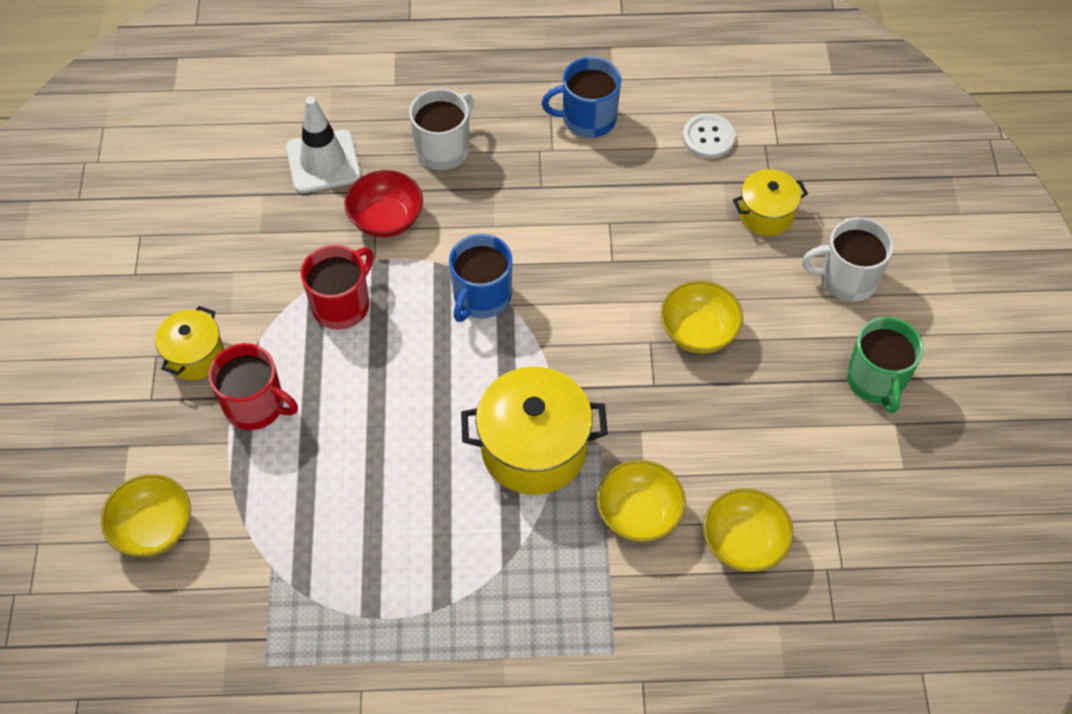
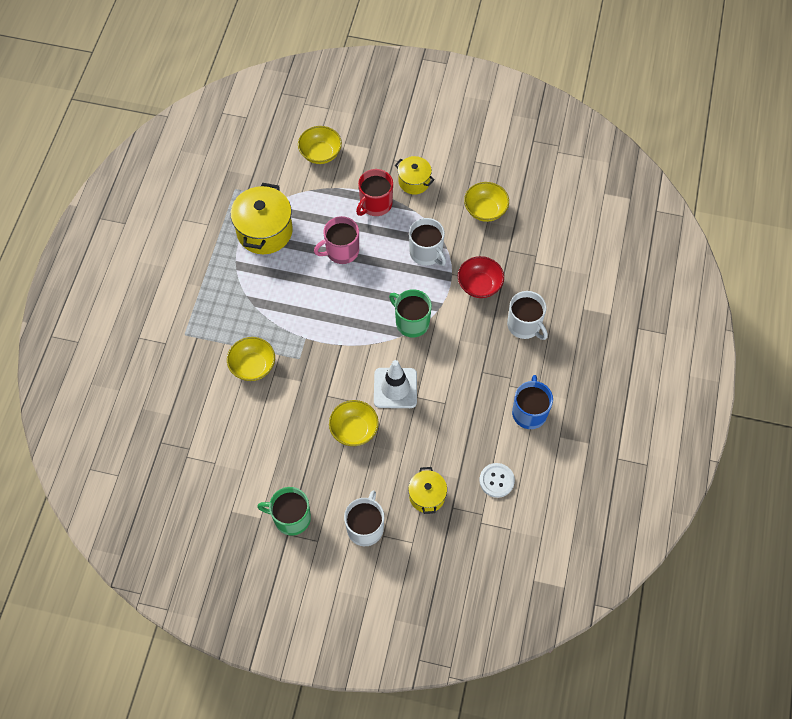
camera: 105 degrees right, 5 degrees up
white traffic cone [286,96,361,193] -> white traffic cone moved to [374,360,417,408]
red mug [301,245,374,330] -> white mug [409,218,446,266]
blue mug [449,234,512,322] -> green mug [389,289,432,338]
yellow pot [461,367,608,495] -> yellow pot moved to [230,183,293,254]
yellow bowl [703,488,794,572] -> yellow bowl moved to [464,182,509,222]
none -> pink mug [314,216,359,264]

